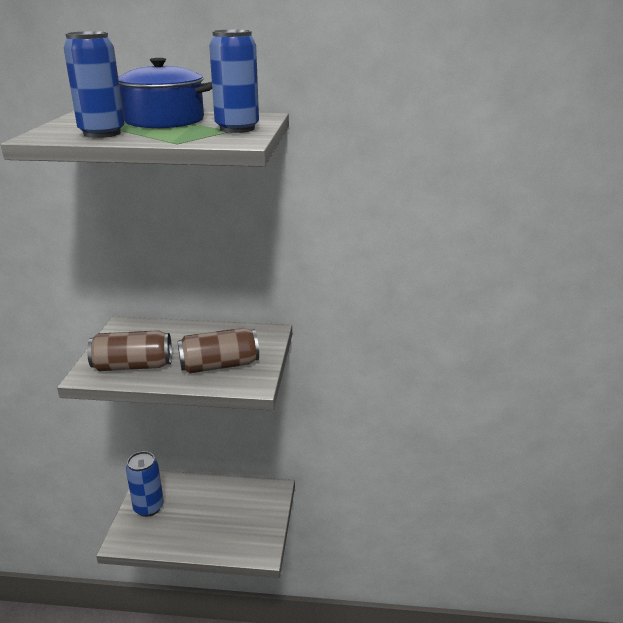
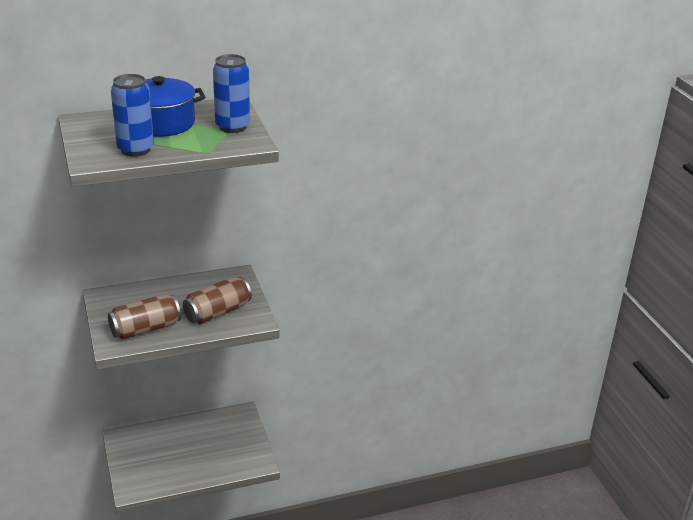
camera: 25 degrees left, 5 degrees up
blue can [126,451,164,517] -> none

